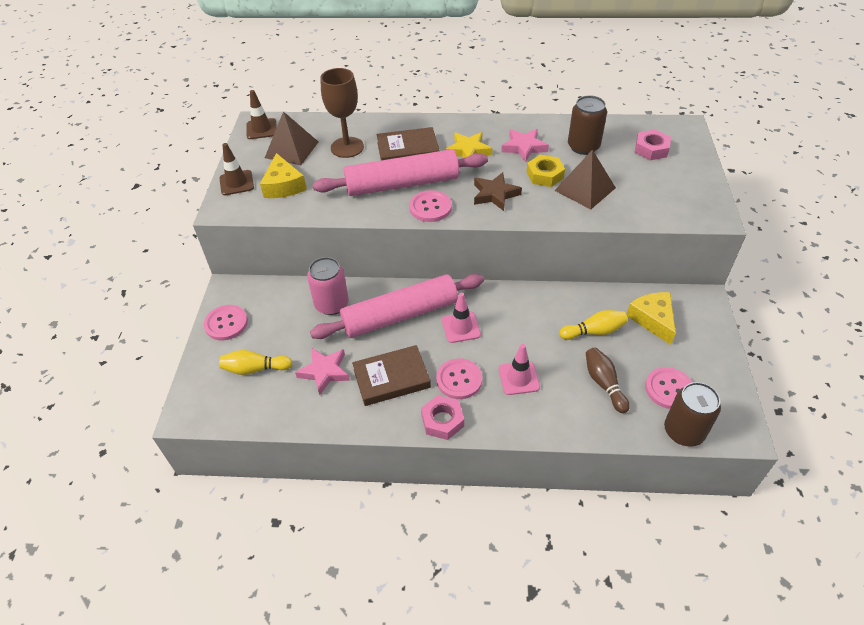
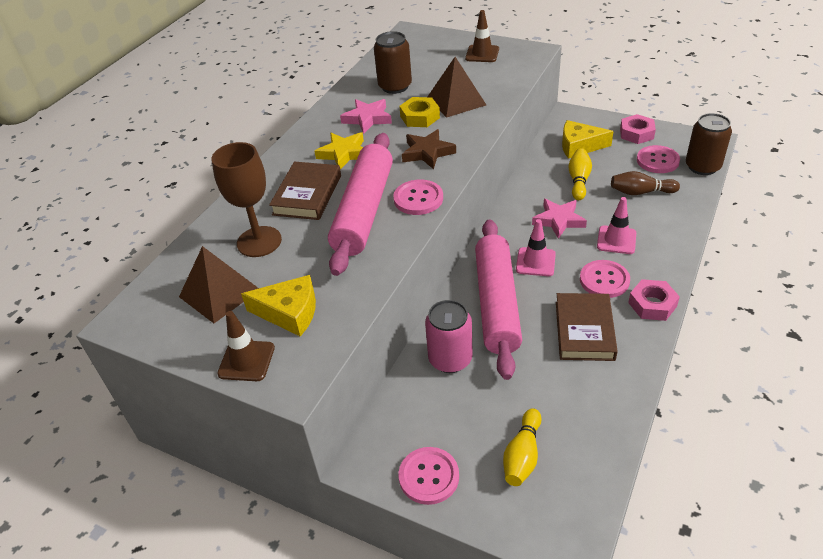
camera: 65 degrees left, 5 degrees down
brown traffic cone [247,90,277,139] -> brown traffic cone moved to [465,10,499,62]
pink star [295,348,350,396] -> pink star moved to [532,199,587,239]
pink nut [635,130,671,160] -> pink nut moved to [620,114,656,144]

